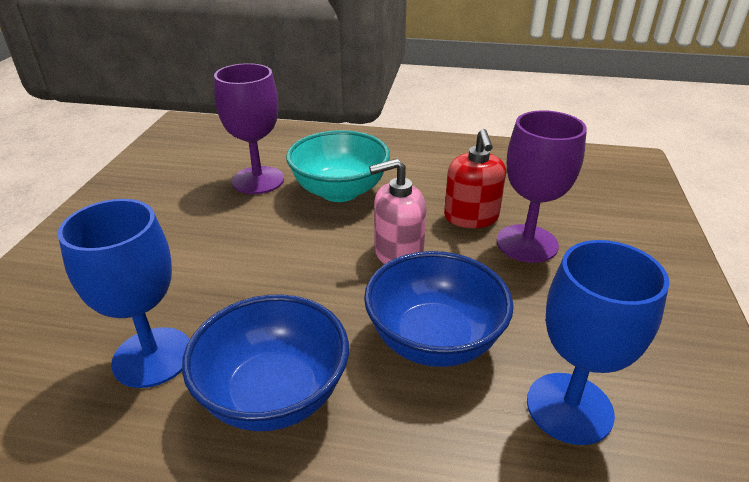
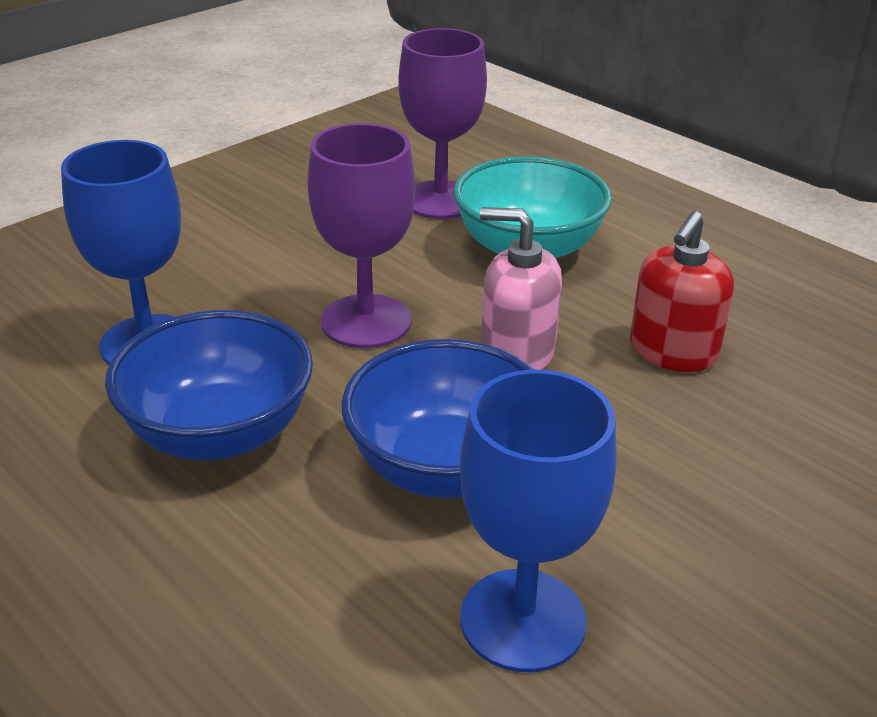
camera: 35 degrees right, 0 degrees up
purple goblet [496,110,587,263] -> purple goblet moved to [308,123,415,348]

